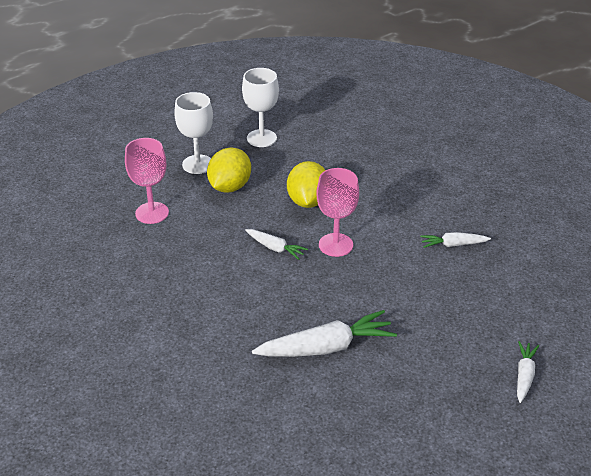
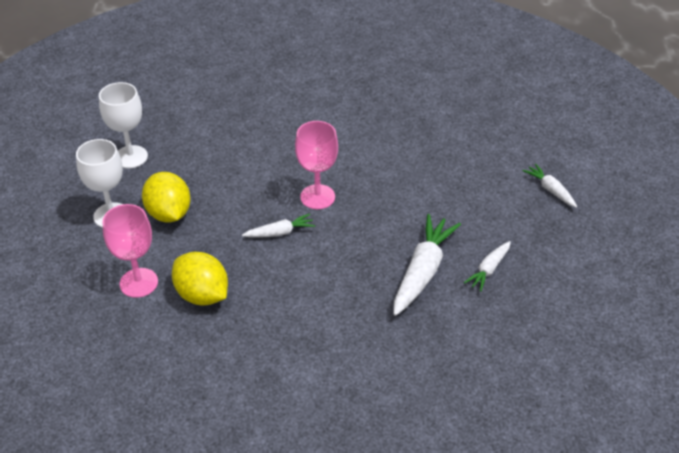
camera: 50 degrees left, 5 degrees up
yellow lemon [287,161,326,208] -> yellow lemon moved to [172,252,228,305]
white carrot [420,232,491,248] -> white carrot moved to [464,241,511,292]

